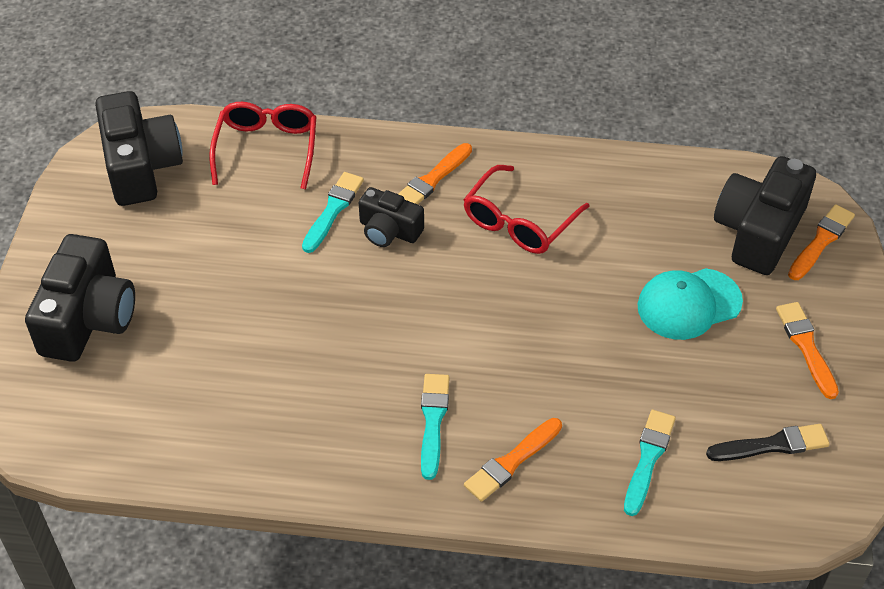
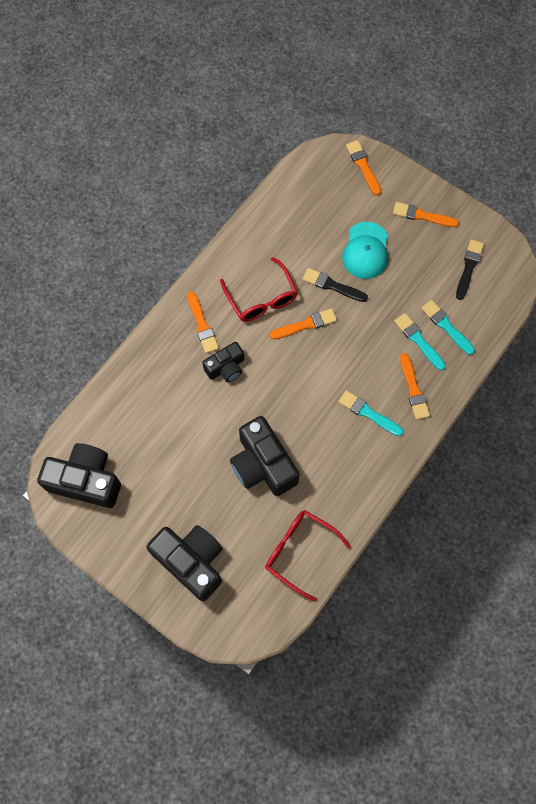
camera: 60 degrees left, 20 degrees up
red glasses [209,102,316,189] -> red glasses moved to [265,510,351,602]
turquoise brush [302,172,364,253] -> turquoise brush moved to [394,313,445,370]
black camera [714,156,816,275] -> black camera moved to [230,416,300,496]
none -> orange brush [270,308,337,339]
none -> black brush [302,268,368,302]

